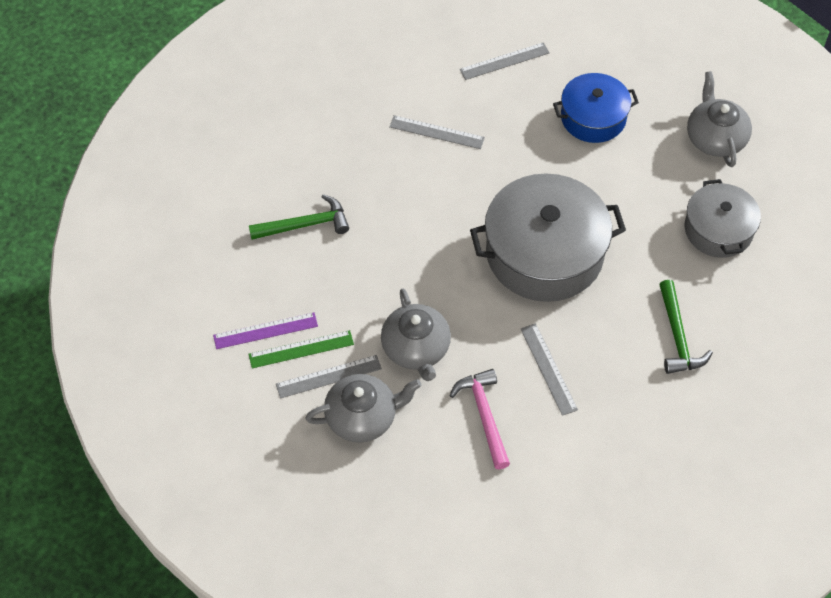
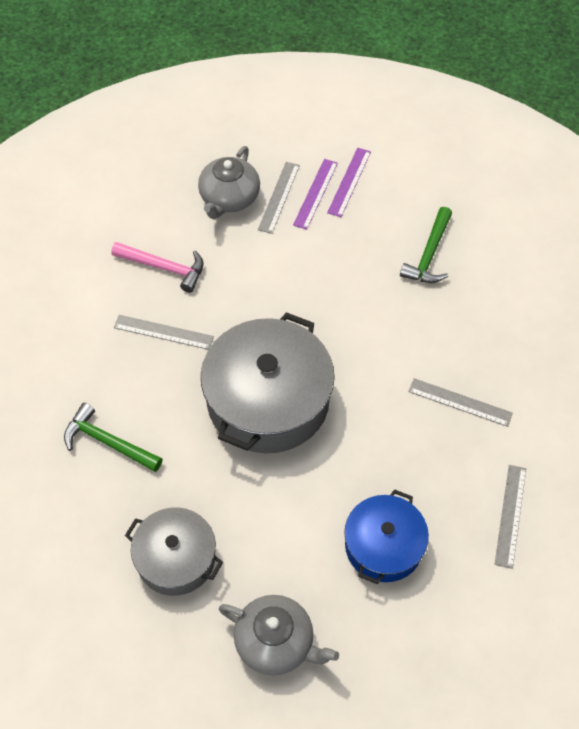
camera: 125 degrees right, 0 degrees up
green ruler [249,330,354,368] -> purple ruler [293,159,338,230]
grey teapot [381,289,451,381] -> none
grey ruler [389,115,485,149] -> grey ruler turned 60 degrees clockwise [408,378,513,427]

